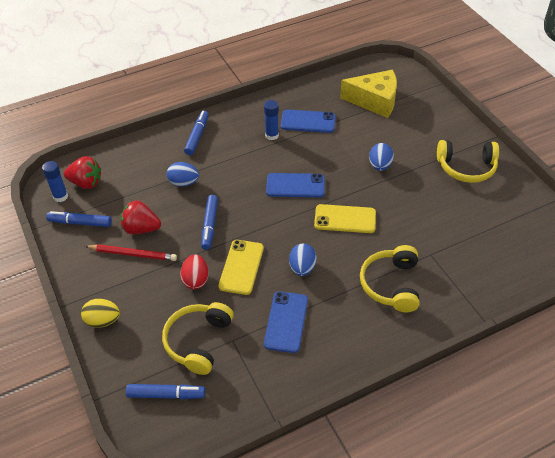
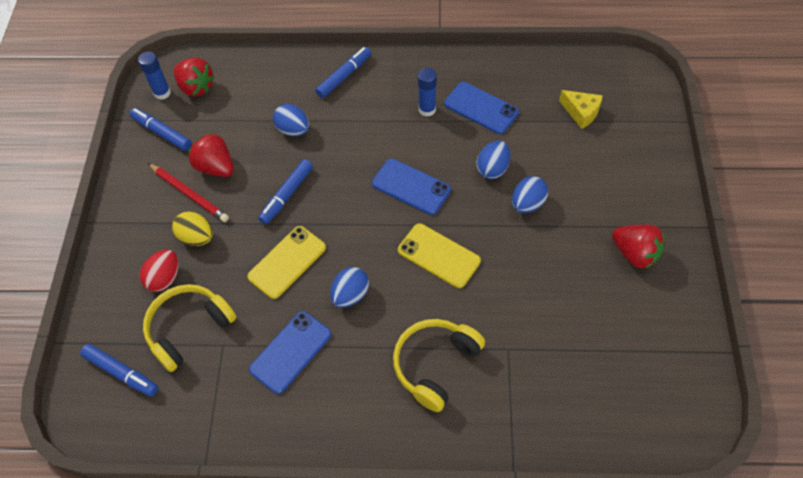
camera: 30 degrees right, 10 degrees up
yellow egg [81,299,120,328] -> yellow egg moved to [172,211,213,246]
red egg [180,254,208,289] -> red egg moved to [140,250,179,292]
yellow cheese [340,70,397,118] -> yellow cheese [559,90,603,129], size x0.55
yellow headphones [437,140,499,183] -> red strawberry [612,225,665,269]
none -> blue egg [476,140,510,179]

